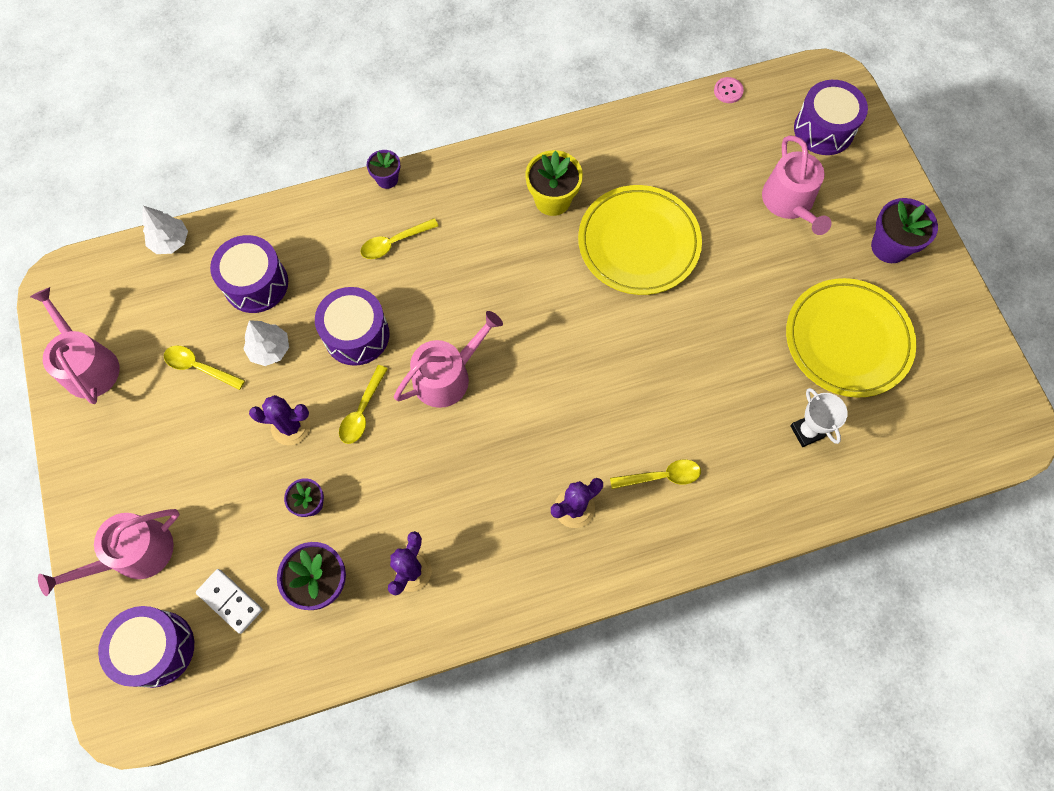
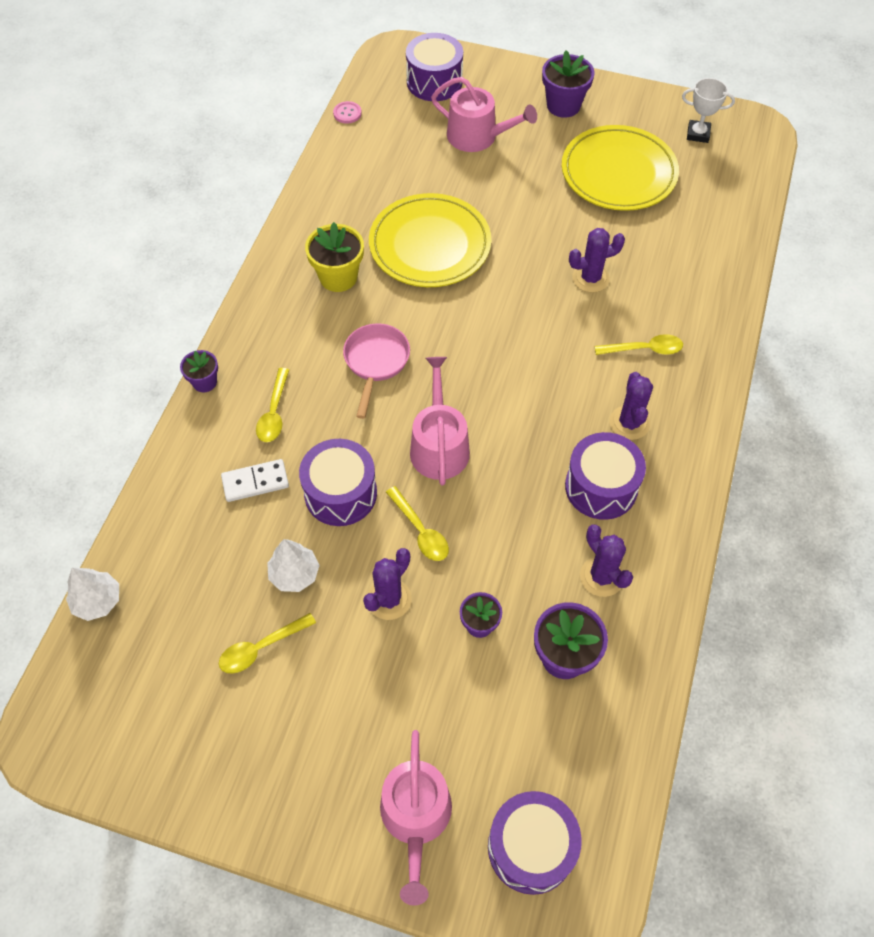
camera: 55 degrees left, 10 degrees down
pink watering can [30,287,119,404] -> none
white domino [196,569,263,634] -> white domino moved to [221,459,289,502]
purple drum [210,235,288,313] -> purple drum moved to [565,432,646,520]
yellow spoon [610,459,701,489] -> yellow spoon turned 60 degrees clockwise [595,334,683,355]
white trophy [790,388,848,447] -> white trophy moved to [682,78,735,143]
none -> pink pan [343,323,410,419]
none -> purple cactus [569,228,625,293]

